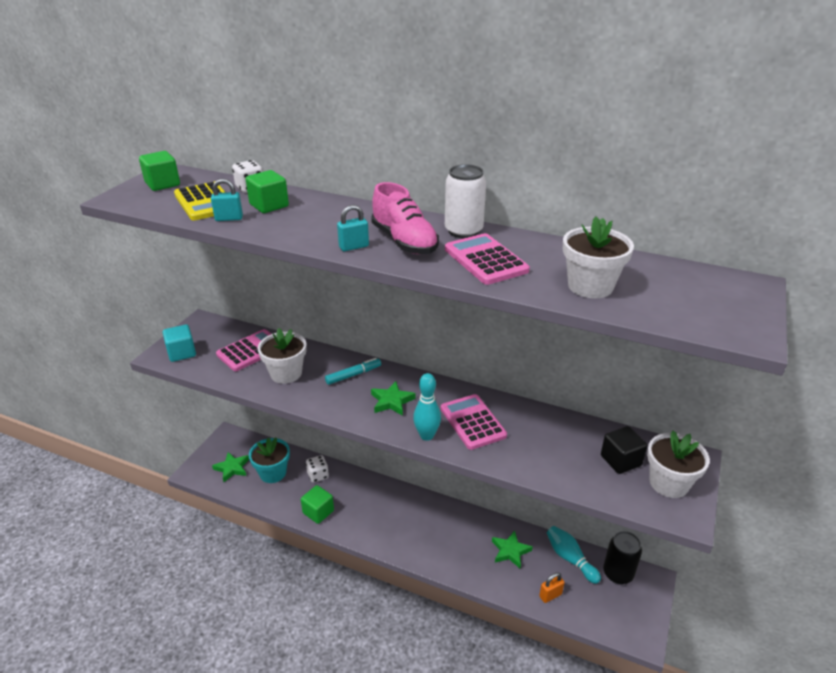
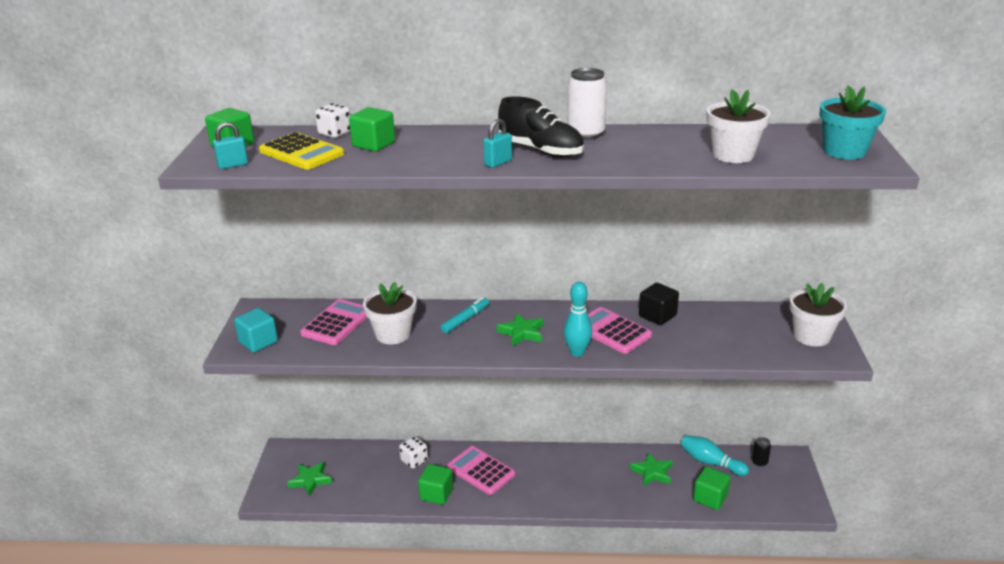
camera: 20 degrees left, 5 degrees down
turquoise padlock [211,179,243,221] -> turquoise padlock moved to [213,122,248,169]
turquoise flower pot [249,437,290,483] -> turquoise flower pot moved to [819,85,886,159]
pink shoe [371,182,439,254] -> black shoe [498,96,584,157]
pink calculator [445,233,530,285] -> pink calculator moved to [447,446,515,495]
orange padlock [539,573,565,603] -> green cube [693,467,730,510]
black cube [601,426,648,474] -> black cube moved to [639,283,679,325]
black can [603,531,642,584] -> black can [752,437,771,467], size x0.52

